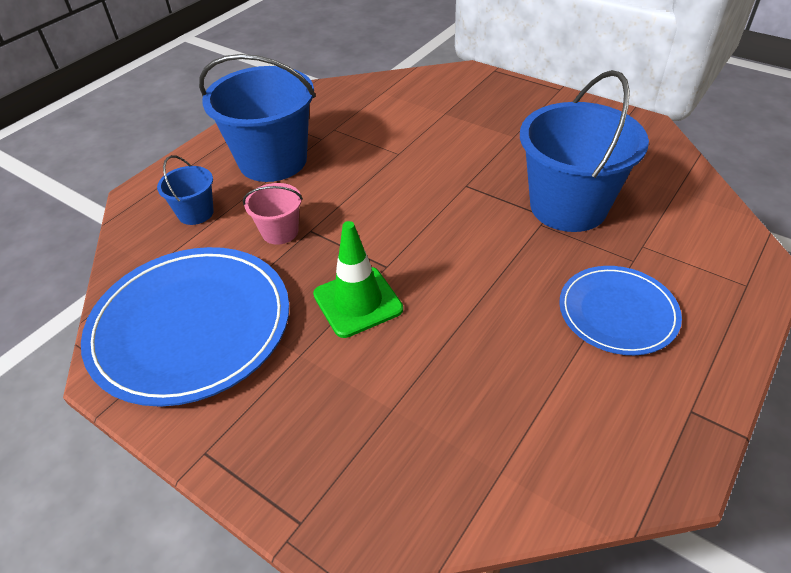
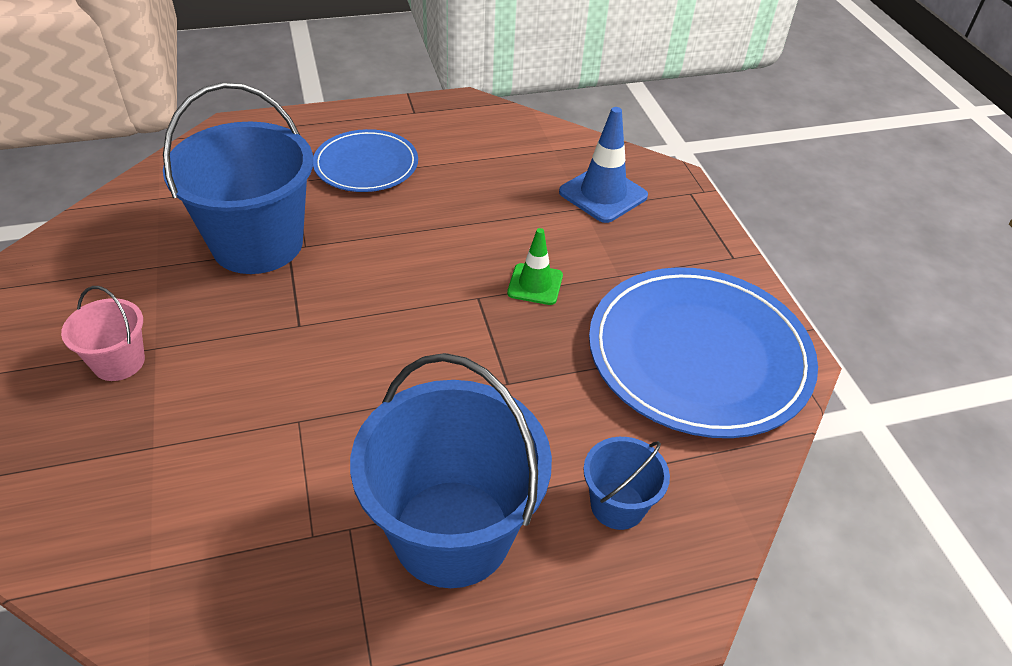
camera: 145 degrees left, 0 degrees up
pink bucket [243,183,303,245] -> pink bucket moved to [61,286,145,381]
green traffic cone [313,221,403,338] -> green traffic cone [507,228,563,305], size x0.64
none -> blue traffic cone [559,107,648,223]

